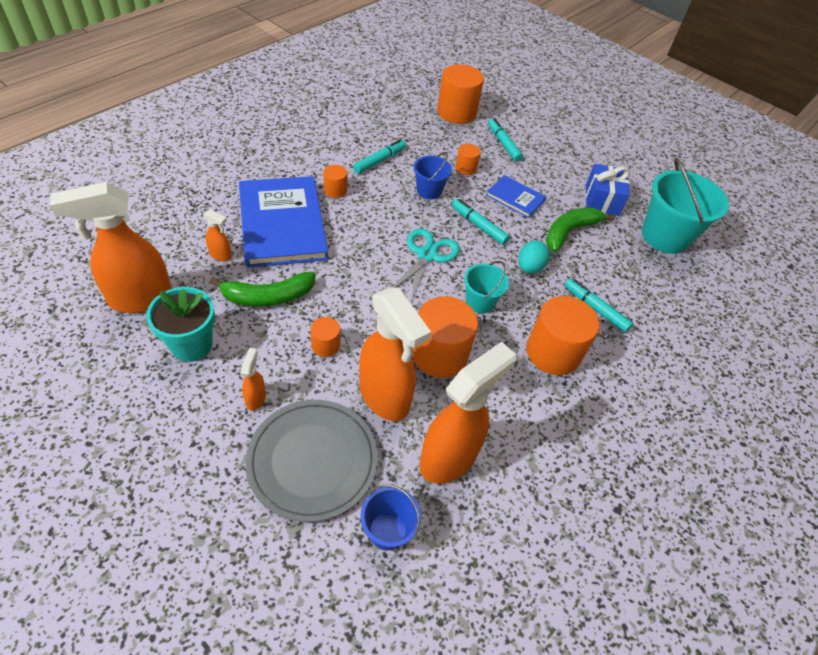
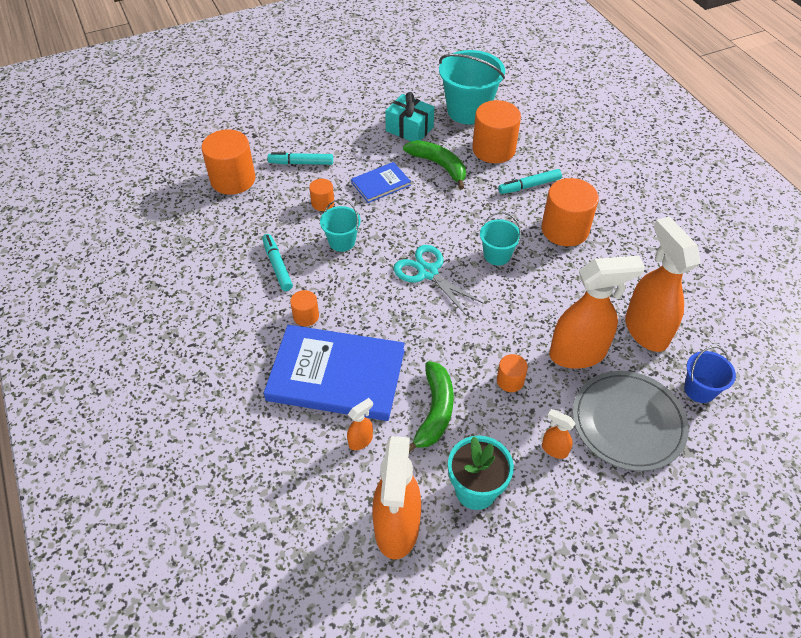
camera: 60 degrees left, 0 degrees up
orange cylinder [412,296,478,378] -> orange cylinder moved to [472,100,521,163]
blue bucket [414,152,452,199] -> turquoise bucket [320,199,361,252]
turquoise marker [452,199,510,245] -> none
turquoise egg [519,241,550,273] -> none
green banana [546,207,615,252] -> green banana turned 150 degrees clockwise [403,140,466,190]
blue gift [586,164,630,216] -> turquoise gift [385,92,434,141]

